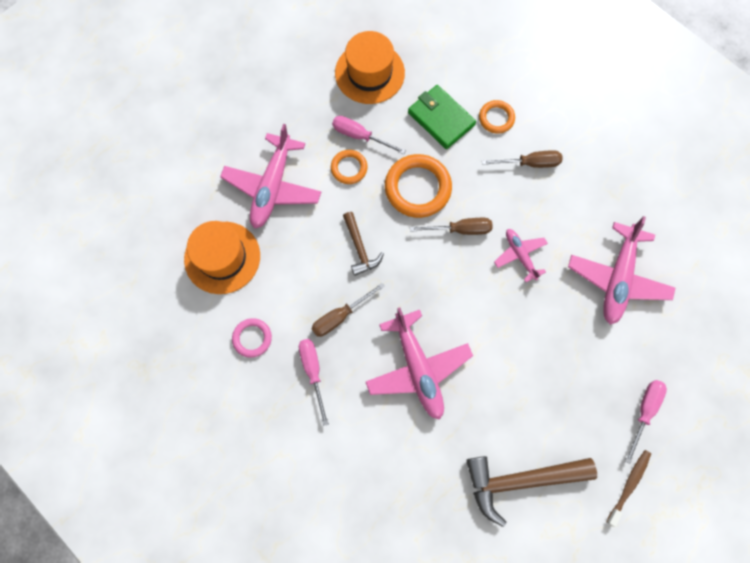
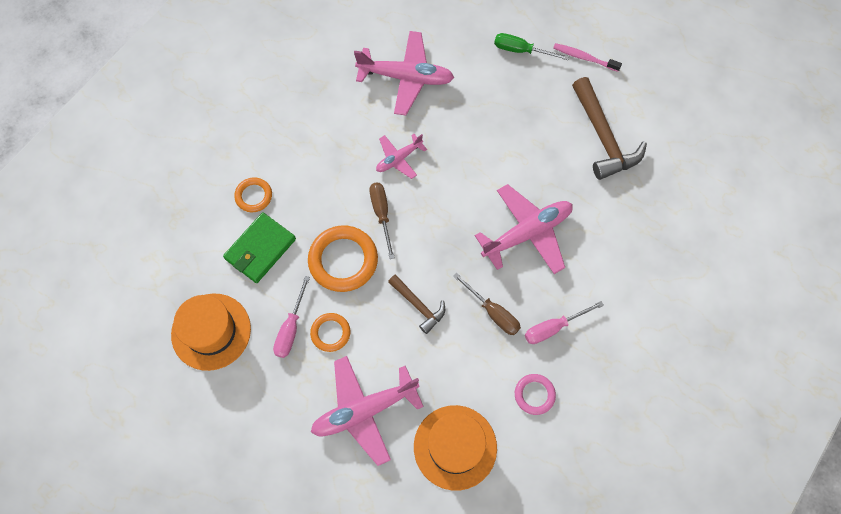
camera: 100 degrees left, 5 degrees down
pink plane [220,124,321,229] -> pink plane turned 150 degrees clockwise [311,356,424,466]
brown hammer [343,212,384,276] -> brown hammer turned 75 degrees clockwise [388,275,445,334]
brown screwdriver [482,150,562,168] -> none
brown toothbrush [606,450,651,527] -> pink toothbrush [553,43,622,72]
pink screwdriver [625,380,667,464] -> green screwdriver [494,33,569,60]

